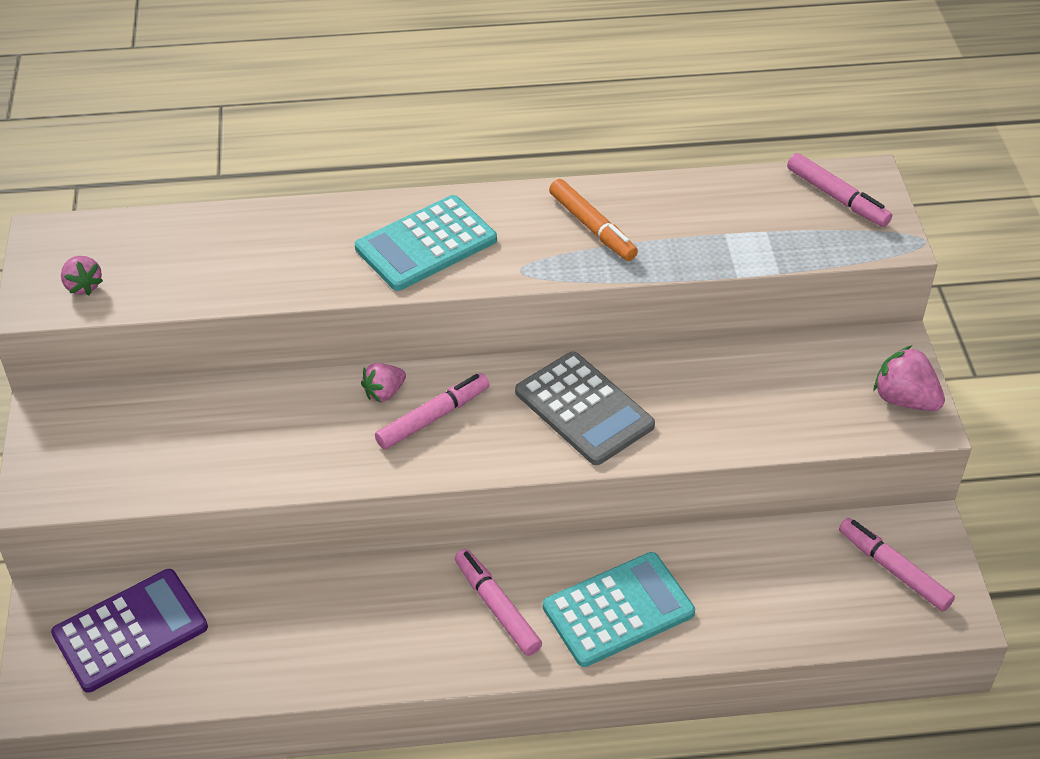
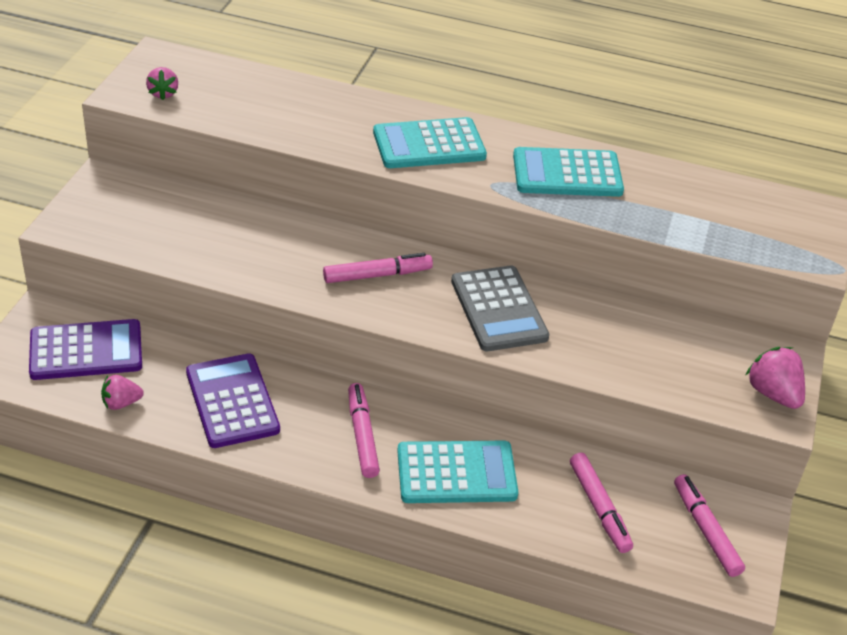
camera: 20 degrees right, 5 degrees down
pink strawberry [361,363,406,402] -> pink strawberry moved to [101,375,144,410]
orange marker [549,179,638,261] -> turquoise calculator [513,147,624,197]
pink marker [787,153,892,227] -> pink marker moved to [570,453,633,553]
none -> purple calculator [186,353,280,448]

